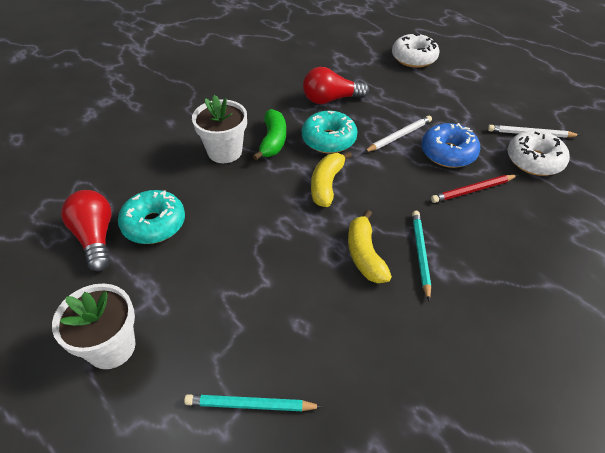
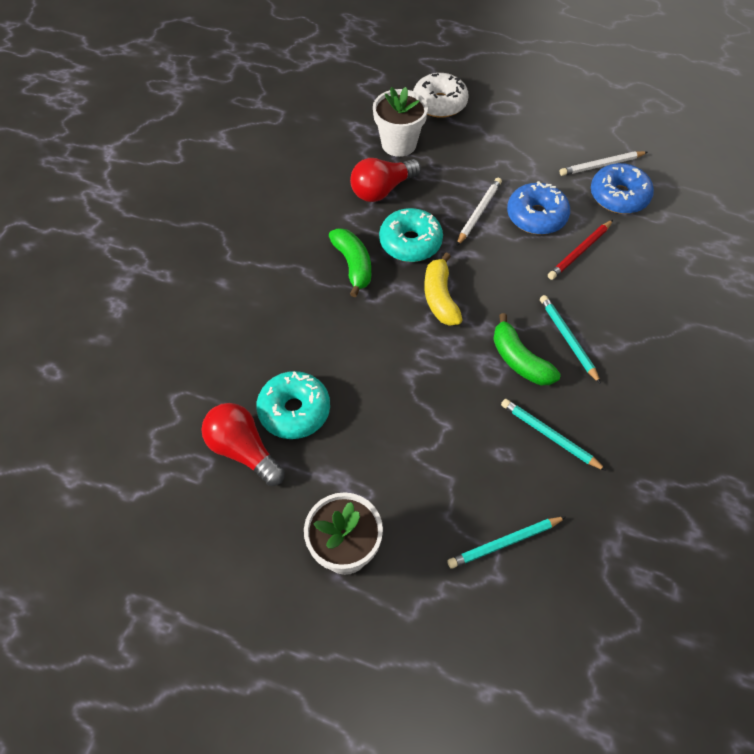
camera: 25 degrees left, 10 degrees up
white flower pot [192,95,247,163] -> white flower pot moved to [373,87,428,157]
yellow banana [348,210,392,283] -> green banana [493,313,561,385]
white donut [508,130,570,176] -> blue donut [591,163,654,214]
none -> turquoise pencil [501,399,607,471]

